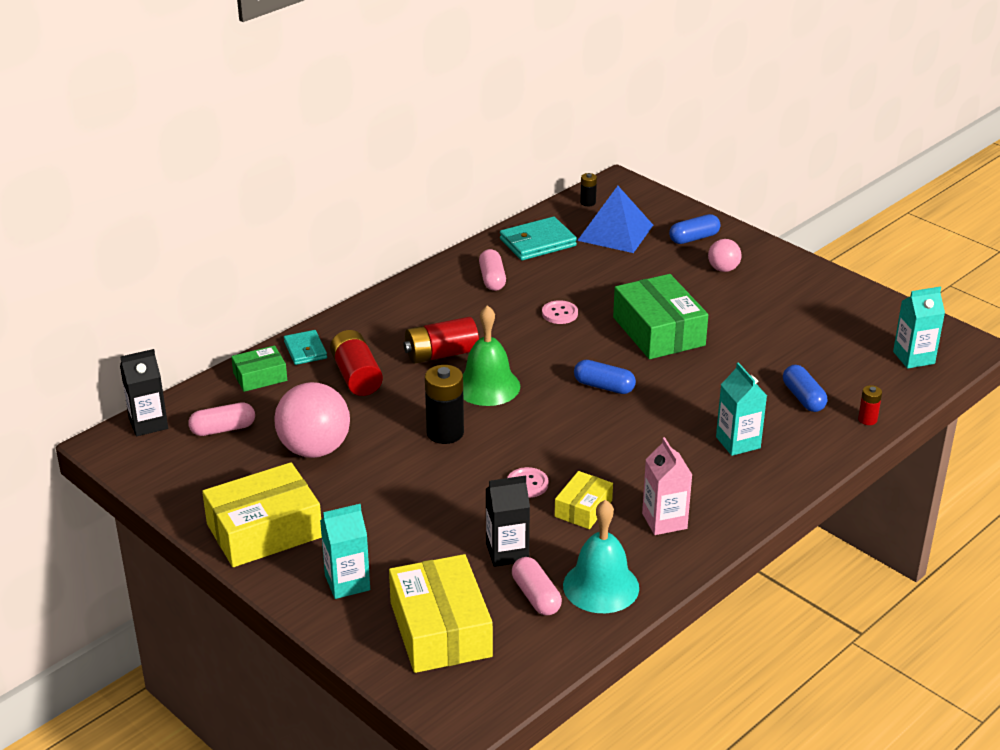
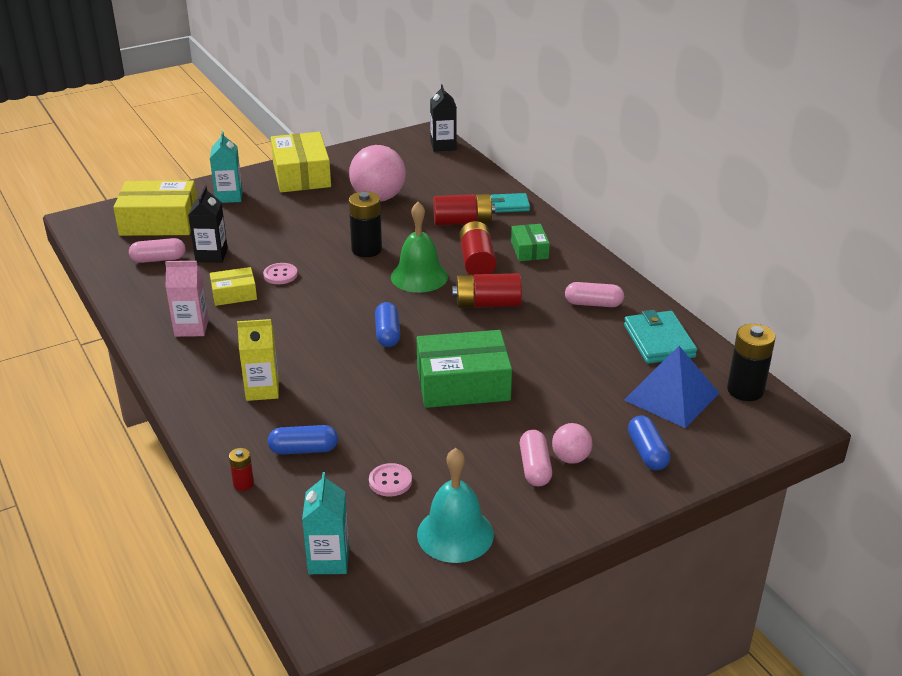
camera: 105 degrees right, 0 degrees up
pink capsule [188,402,255,436] -> pink capsule moved to [520,430,552,486]
green box [231,345,287,392] -> green box moved to [511,224,550,261]
pink button [542,300,578,324] -> pink button moved to [369,463,412,497]
yellow box [555,471,613,529] -> yellow box turned 60 degrees counterclockwise [210,267,257,306]
turquoise bell [563,500,639,613] -> turquoise bell moved to [417,448,494,563]
blue capsule [574,360,636,394] -> blue capsule turned 45 degrees counterclockwise [375,302,400,347]
black battery [580,173,597,206] -> black battery [727,324,775,401], size x1.95
turquoise carton [716,362,767,456] -> yellow carton [237,319,279,401]
none -> red battery [452,273,522,308]

